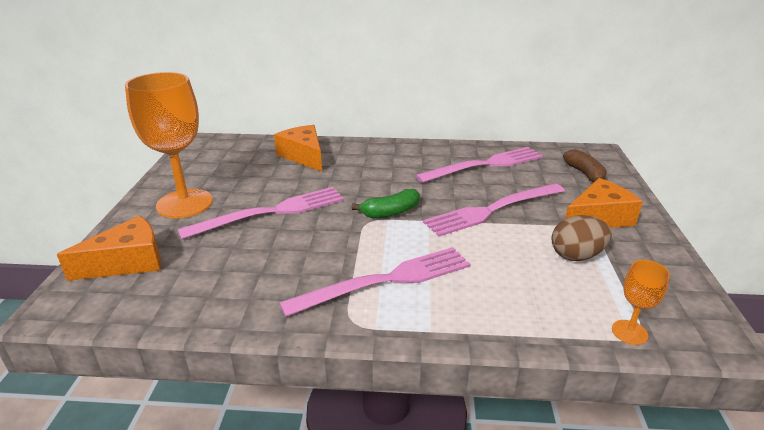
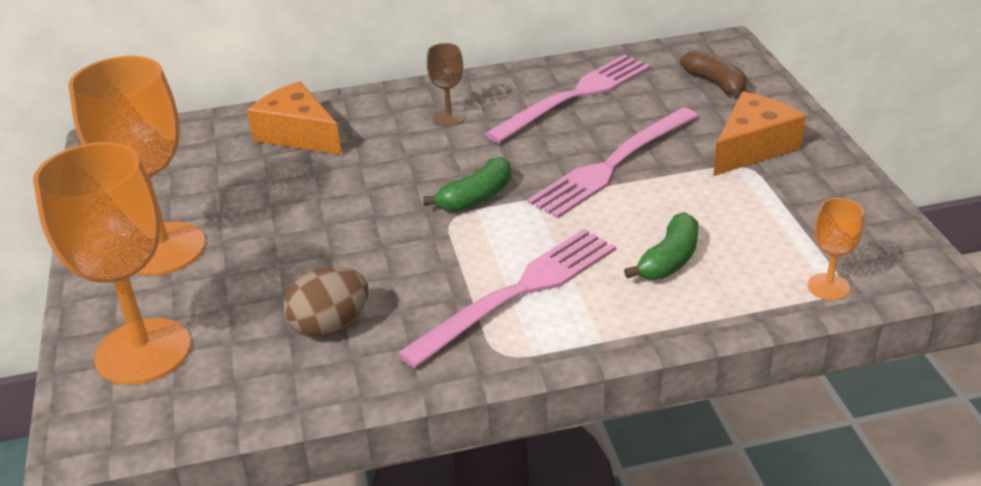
camera: 15 degrees left, 5 degrees up
orange cheese [57,216,161,281] -> orange goblet [33,142,191,385]
pink fork [178,187,344,239] -> none
brown egg [551,215,612,261] -> brown egg moved to [284,267,368,338]
none -> brown goblet [427,43,465,127]
none -> green banana [624,212,698,280]

